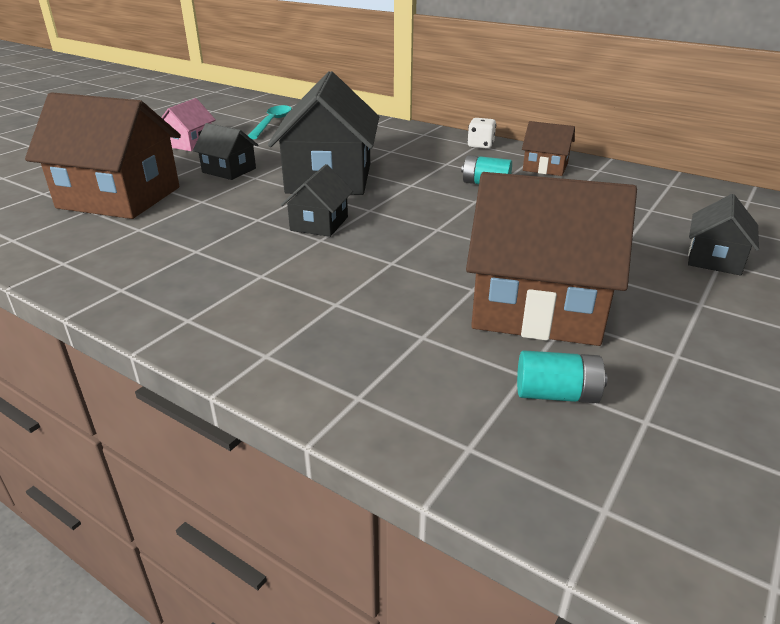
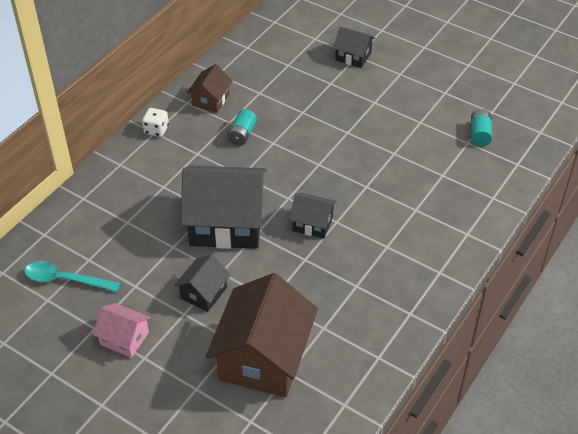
camera: 90 degrees left, 15 degrees up
brown house [466,172,637,346] -> none

